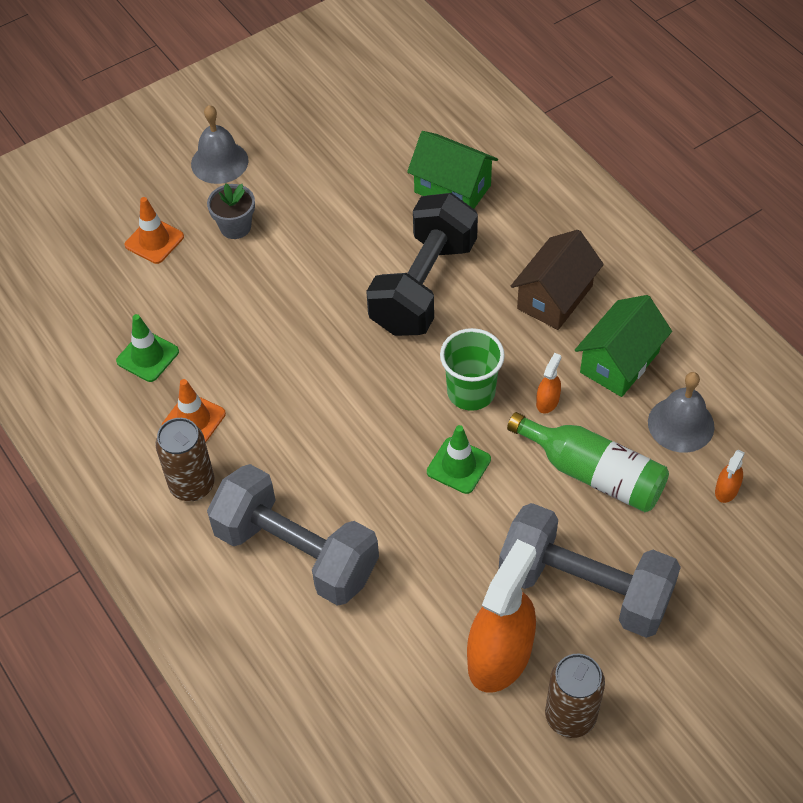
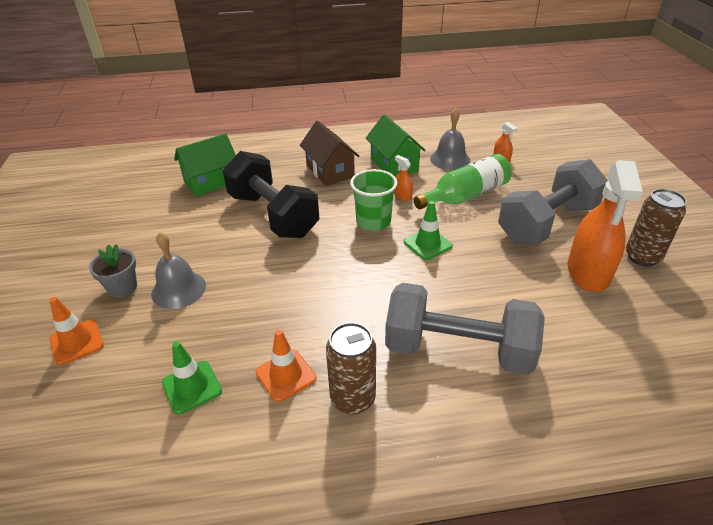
camera: 65 degrees left, 15 degrees down
grey bell [191,105,249,184] -> grey bell moved to [151,232,206,309]
grey dumbbell [207,464,379,606] -> grey dumbbell turned 45 degrees clockwise [385,283,545,375]
orange spray bottle [467,539,536,693] -> orange spray bottle turned 135 degrees counterclockwise [568,160,643,292]

